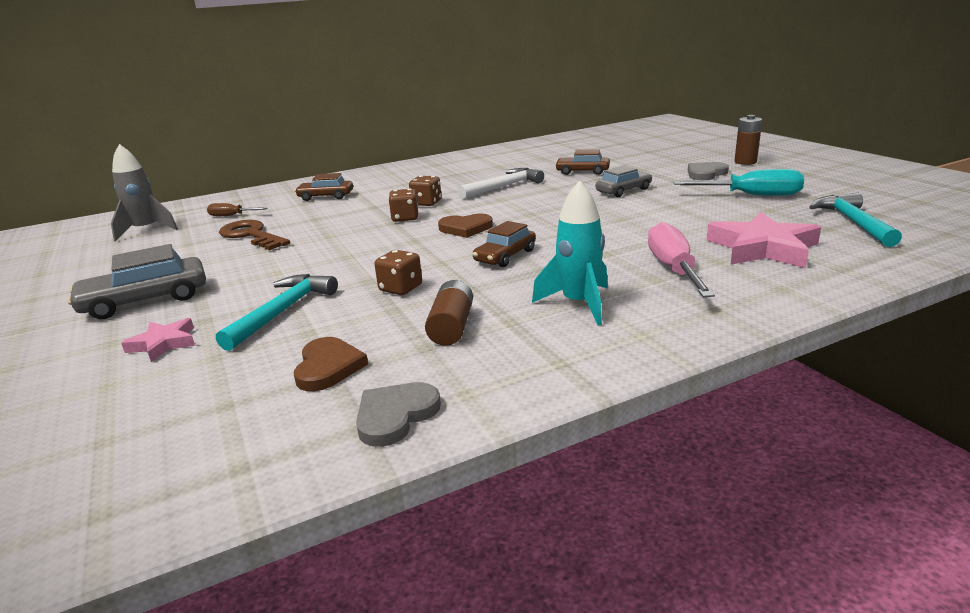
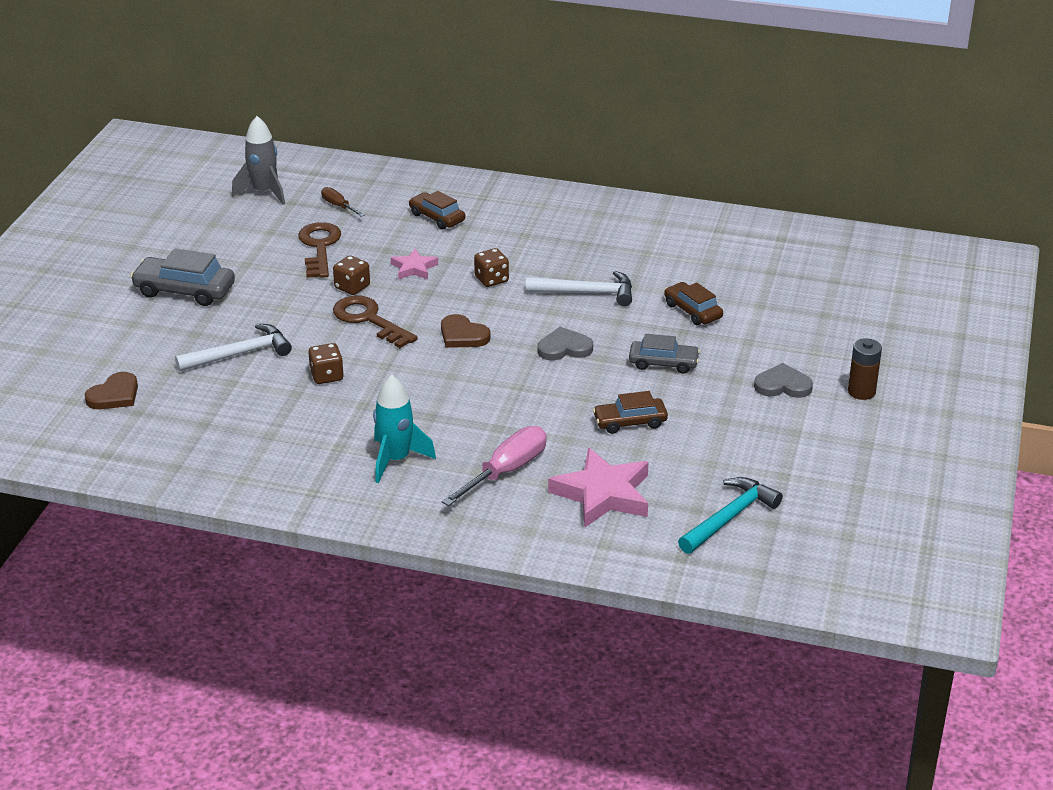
camera: 40 degrees right, 10 degrees up
pink star [121,318,195,362] -> pink star moved to [391,249,438,280]
turquoise hammer [216,274,338,351] -> white hammer [175,324,292,372]
brown heart [294,337,368,391] -> brown heart moved to [85,372,138,409]
grey heart [356,382,441,447] -> grey heart moved to [537,327,593,360]
brown dice [388,189,418,222] -> brown dice moved to [333,256,370,295]
brown battery [425,280,473,346] -> none
brown car [473,221,536,267] -> brown car moved to [593,391,668,434]
turquoise screwdriver [674,169,804,196] -> none
none -> brown key [333,296,418,348]

